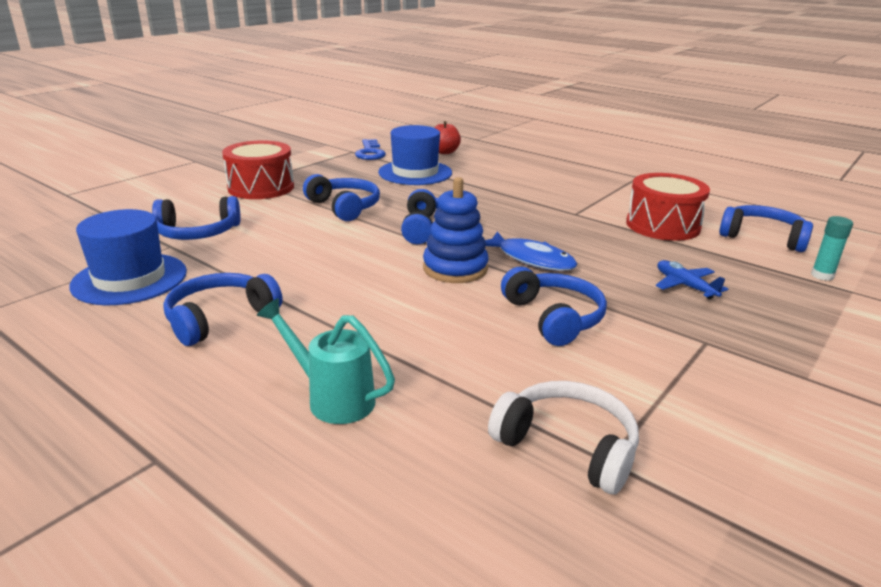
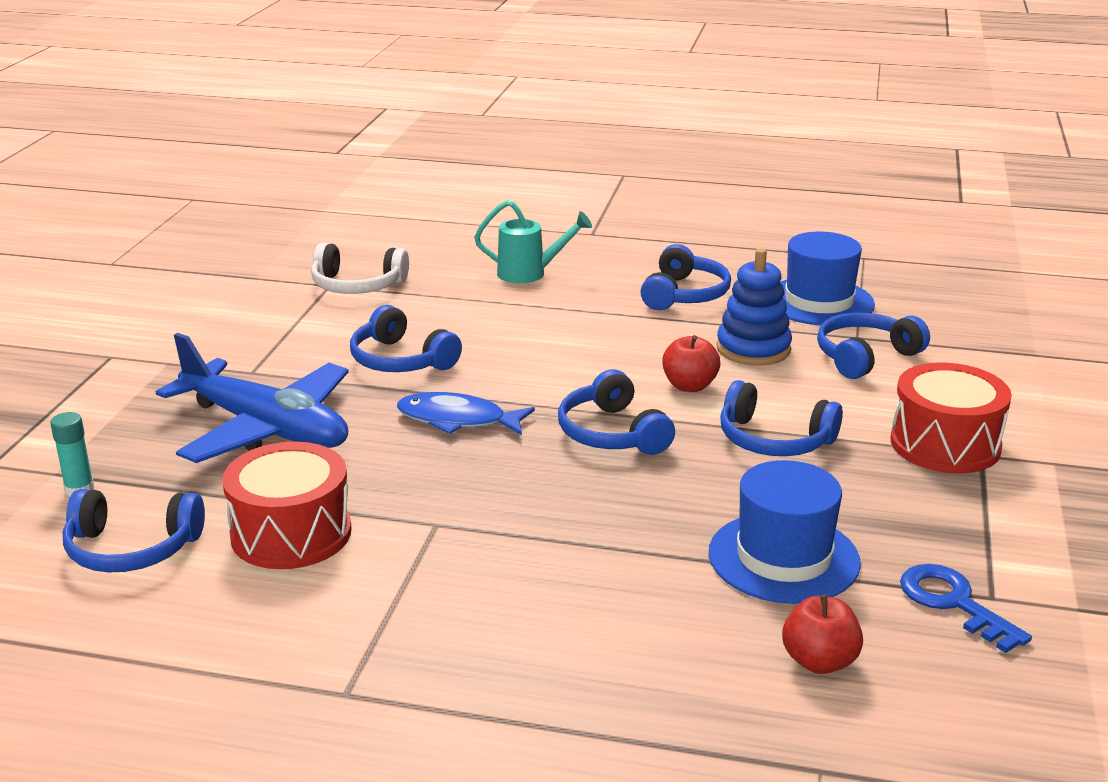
camera: 155 degrees right, 0 degrees up
blue stacking toy [423,177,489,283] -> blue stacking toy moved to [717,248,792,366]
blue plane [656,260,728,299] -> blue plane [156,333,349,463], size x2.35
none -> red apple [662,335,721,392]

